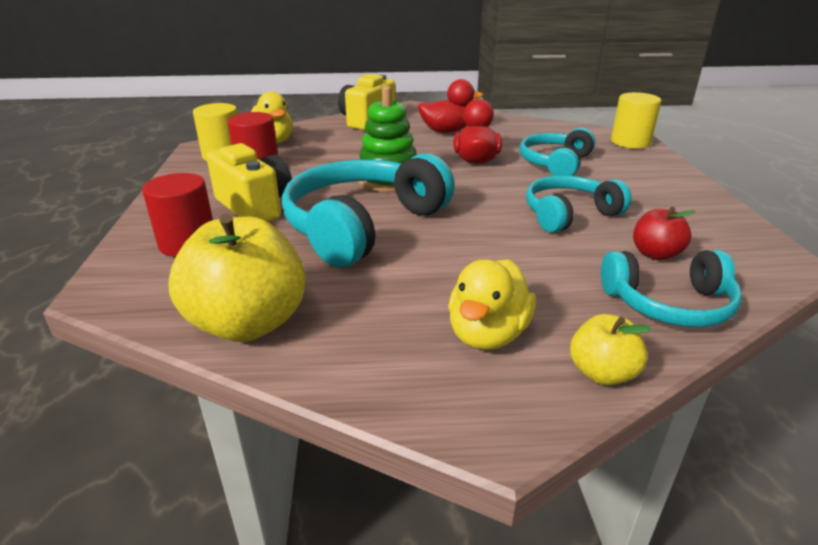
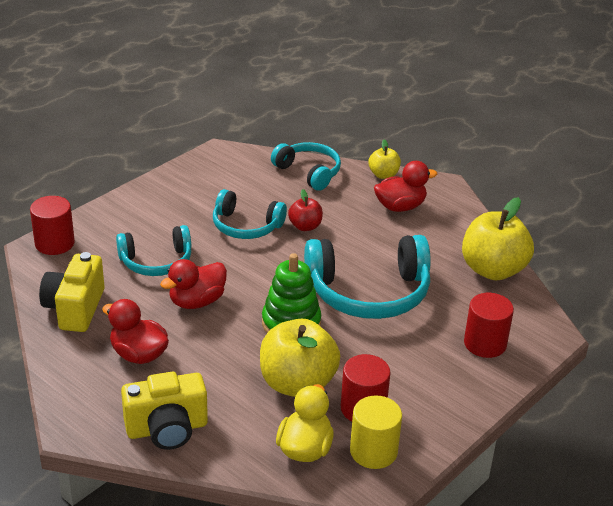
camera: 135 degrees left, 5 degrees up
yellow camera [206,143,292,222] -> yellow camera moved to [39,252,105,332]
yellow duck [448,259,536,350] -> red duck [374,161,437,212]
yellow cylinder [611,92,661,149] -> red cylinder [30,196,75,255]
red apple [633,207,696,260] -> red apple moved to [288,189,323,231]
none -> yellow apple [260,319,340,397]

